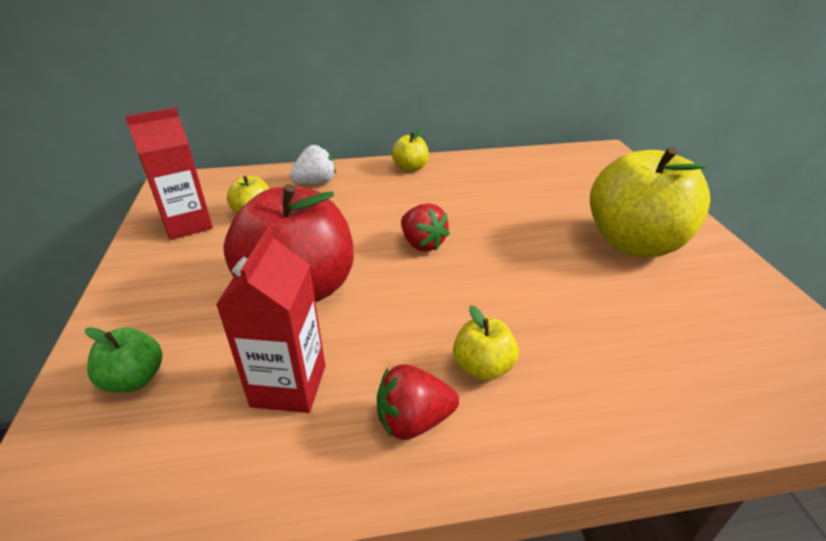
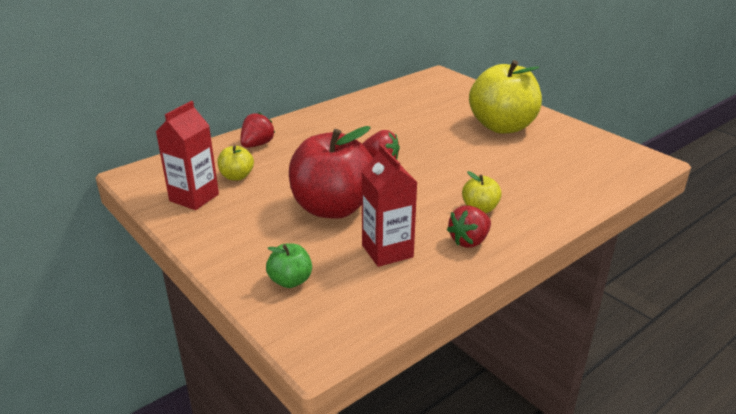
camera: 30 degrees left, 5 degrees down
white strawberry [289,145,336,184] -> red strawberry [240,113,275,148]
yellow apple [391,129,429,172] -> none

